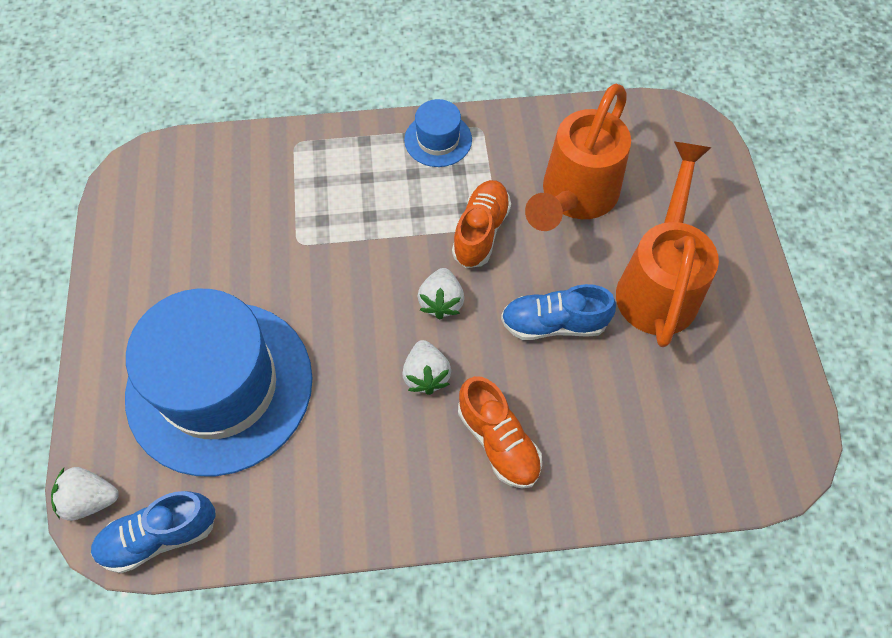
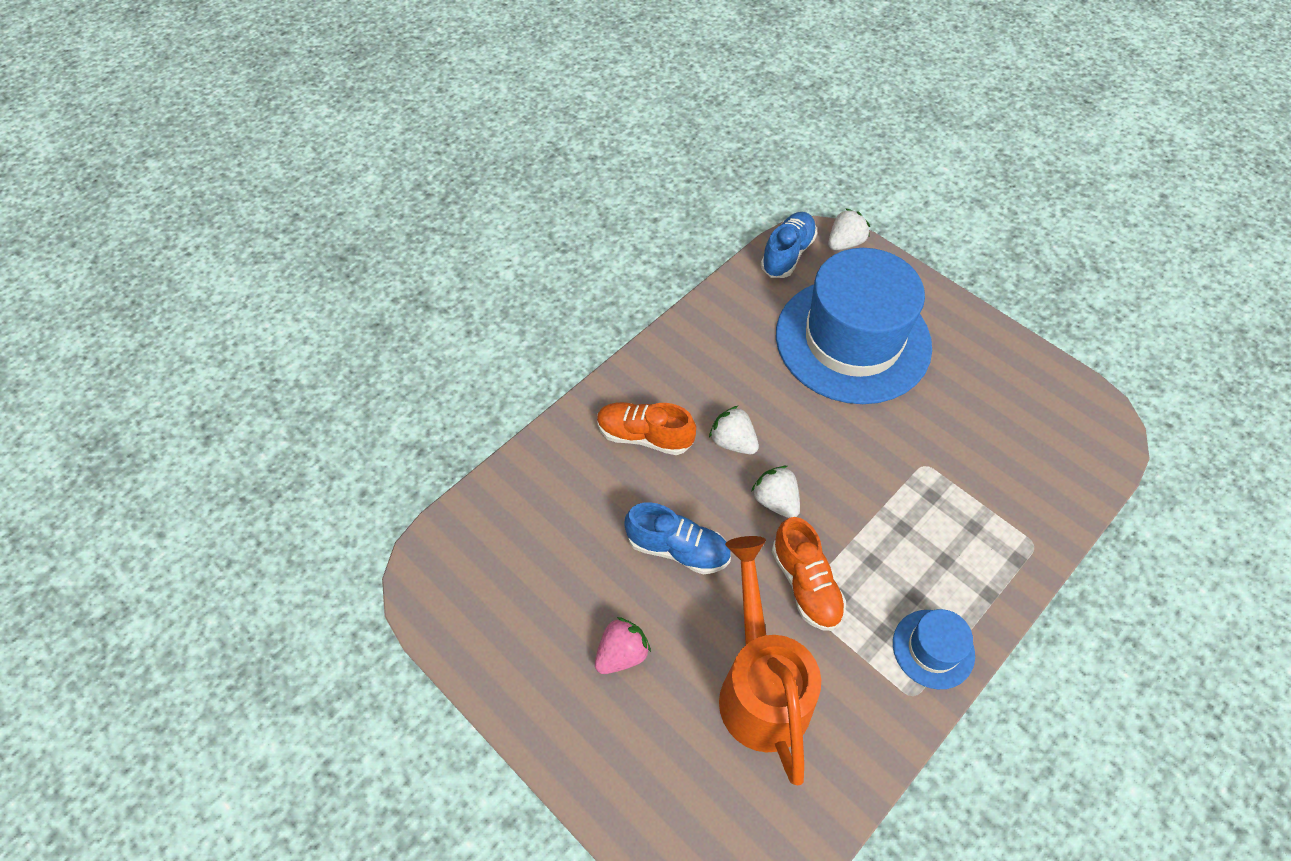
camera: 140 degrees right, 5 degrees down
blue shoe [501,284,616,340] -> blue shoe turned 60 degrees clockwise [624,503,731,575]
orange watering can [616,142,719,347] -> pink strawberry [595,617,651,674]

